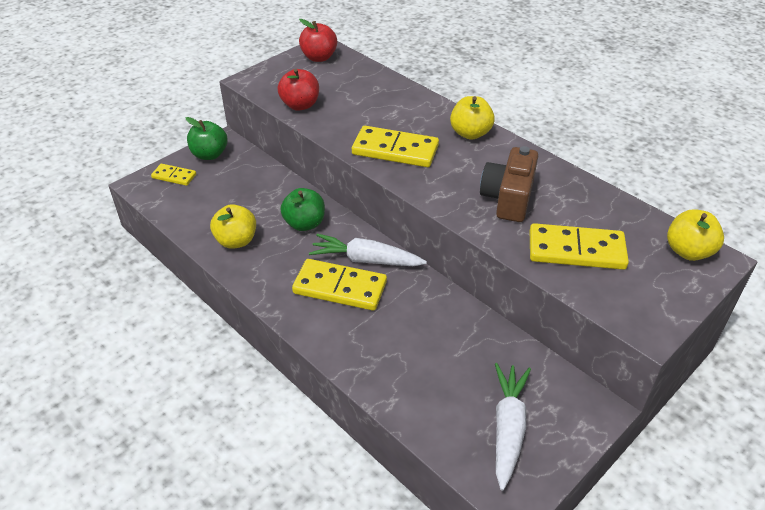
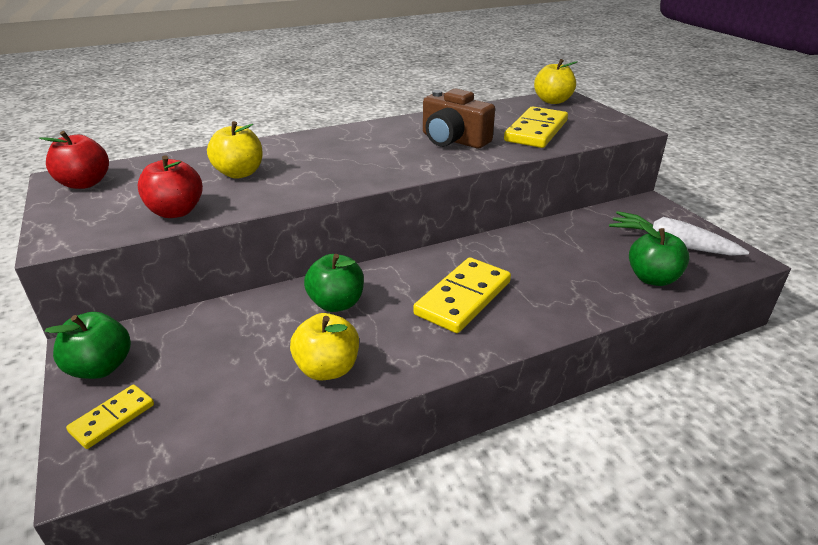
camera: 70 degrees left, 10 degrees down
white carrot [309,234,427,266] -> none
yellow domino [352,126,439,167] -> none
yellow apple [450,96,495,140] -> yellow apple moved to [207,121,263,179]
none -> green apple [629,221,690,286]

